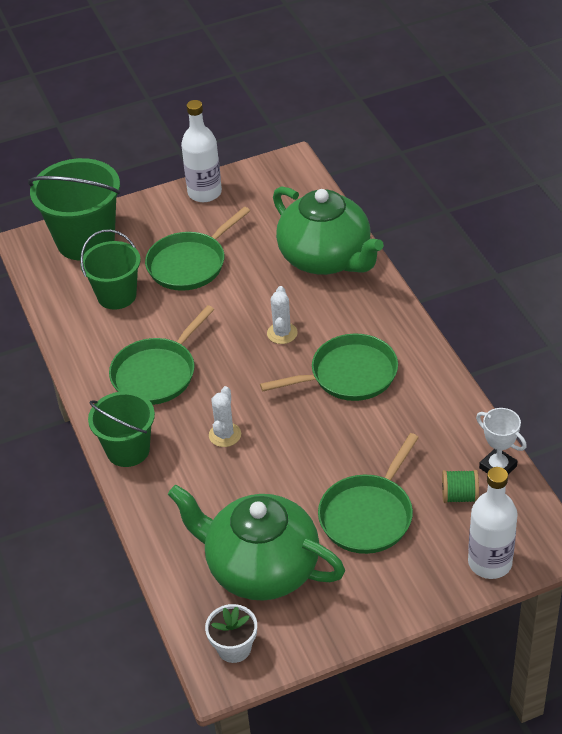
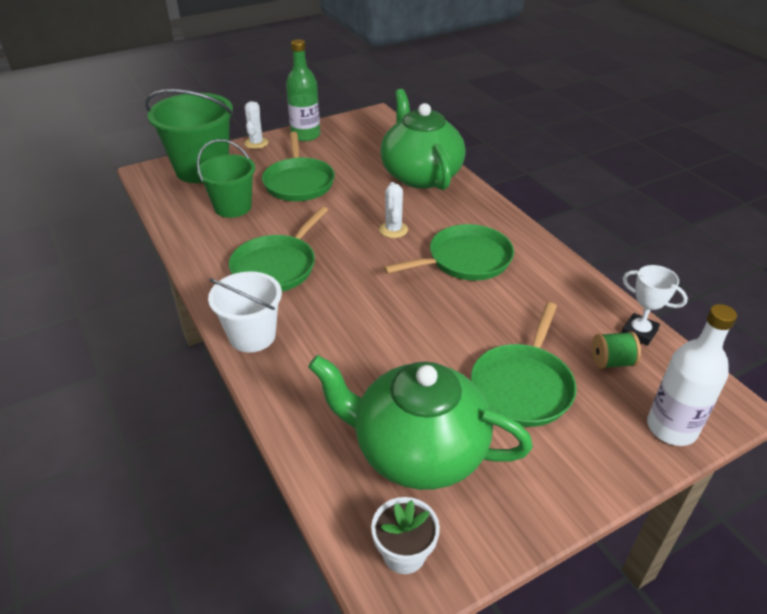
camera: 10 degrees left, 5 degrees down
green bucket [88,391,155,467] -> white bucket [208,271,282,353]
green pan [145,207,250,291] -> green pan turned 45 degrees counterclockwise [262,132,335,201]
white bottle [181,100,222,202] -> green bottle [286,39,320,141]
white cactus [209,386,241,447] -> white cactus moved to [244,101,269,149]
green teapot [273,186,384,275] -> green teapot turned 150 degrees counterclockwise [380,89,465,190]

